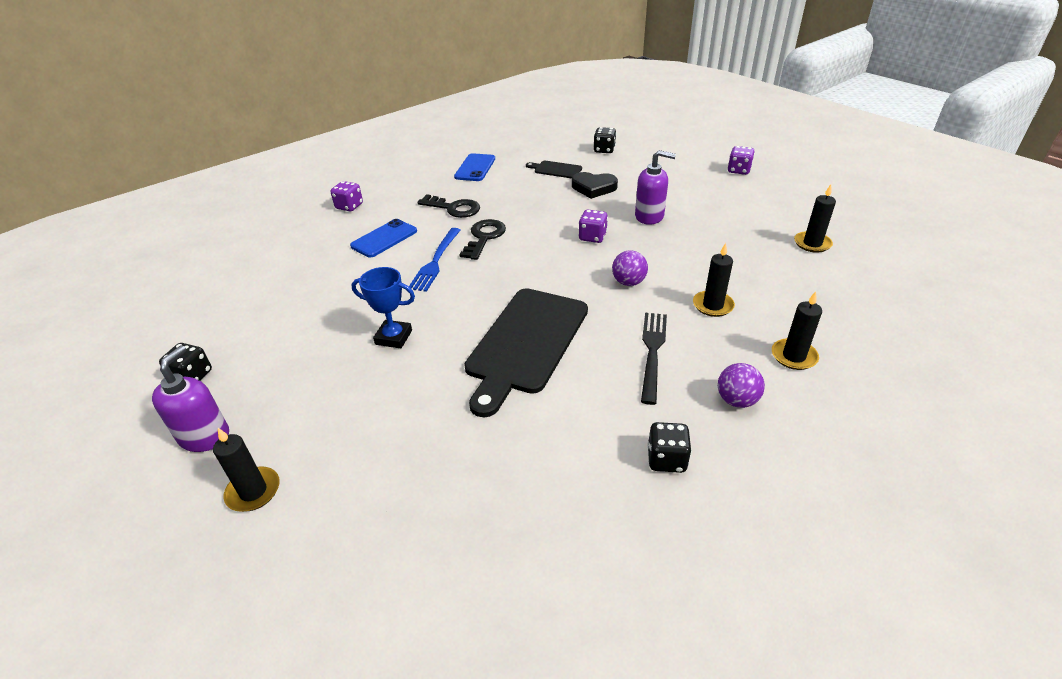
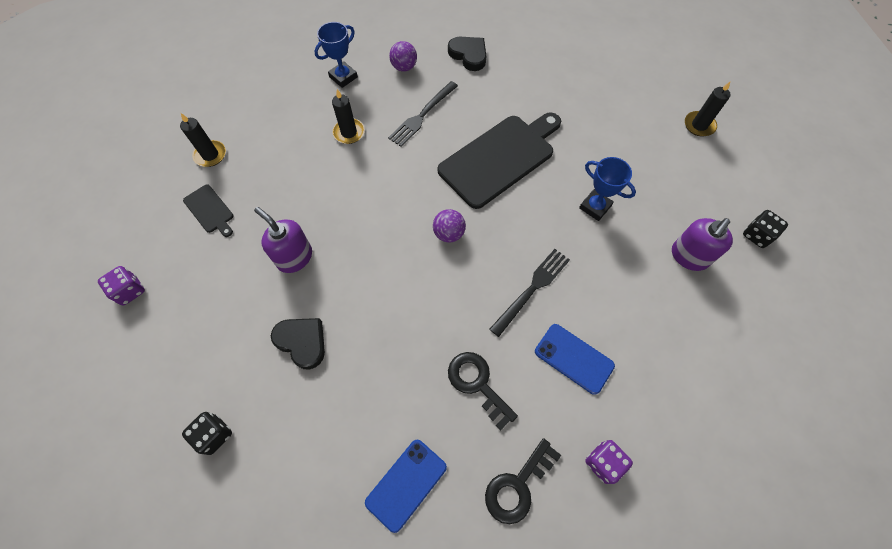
camera: 155 degrees left, 25 degrees up
purple soap dispenser [152,345,229,452] -> purple soap dispenser moved to [672,218,733,271]
blue phone [350,219,417,258] -> blue phone turned 60 degrees clockwise [535,324,615,395]
blue fork [409,228,460,292] -> black fork [489,249,570,337]
black key [459,219,506,260] -> black key moved to [485,438,561,524]
black cutting board [526,161,582,178] -> black cutting board moved to [183,184,234,237]
purple dice [579,210,608,243] -> none
purple ball [612,250,648,286] -> purple ball moved to [433,209,466,243]
black dice [648,422,692,473] -> black heart [448,37,486,71]
black candle [772,291,822,370] -> blue trophy [314,22,358,88]

